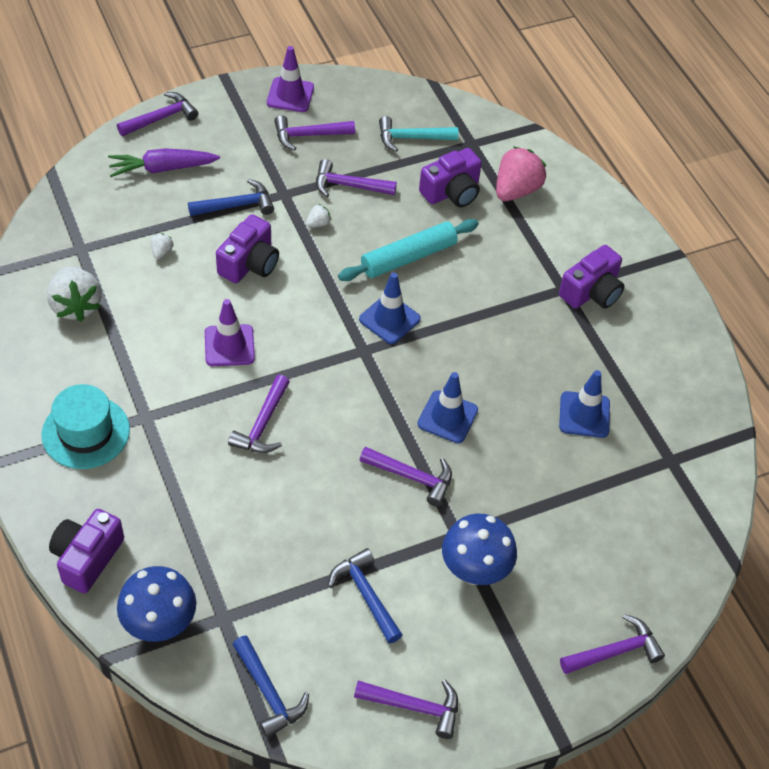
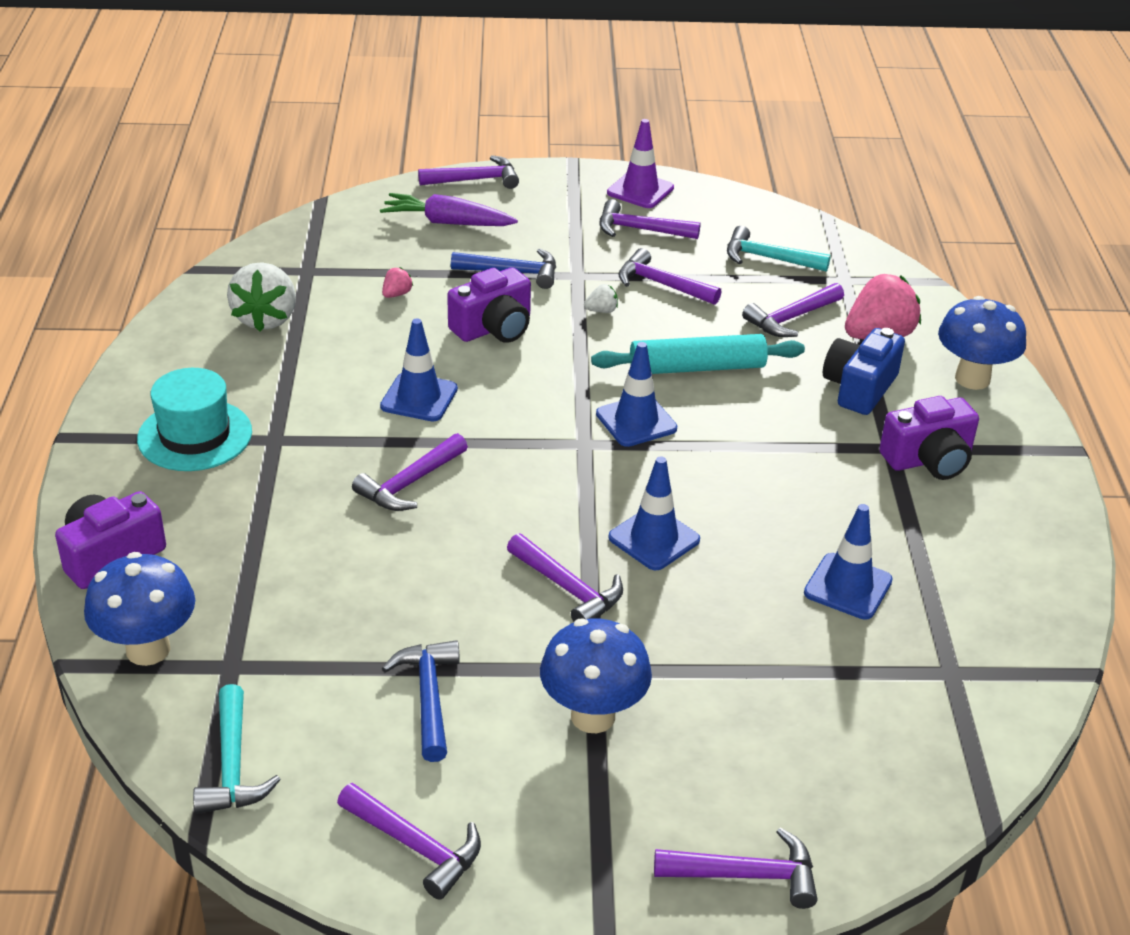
camera: 25 degrees right, 15 degrees down
white strawberry [151,233,173,259] -> pink strawberry [382,267,413,298]
purple traffic cone [205,299,255,366] -> blue traffic cone [380,318,458,422]
blue hammer [232,635,309,738] -> turquoise hammer [193,684,281,814]
purple camera [419,148,482,207] -> purple hammer [742,283,844,337]
none -> blue camera [823,328,905,415]
none -> blue mushroom [938,296,1026,390]

